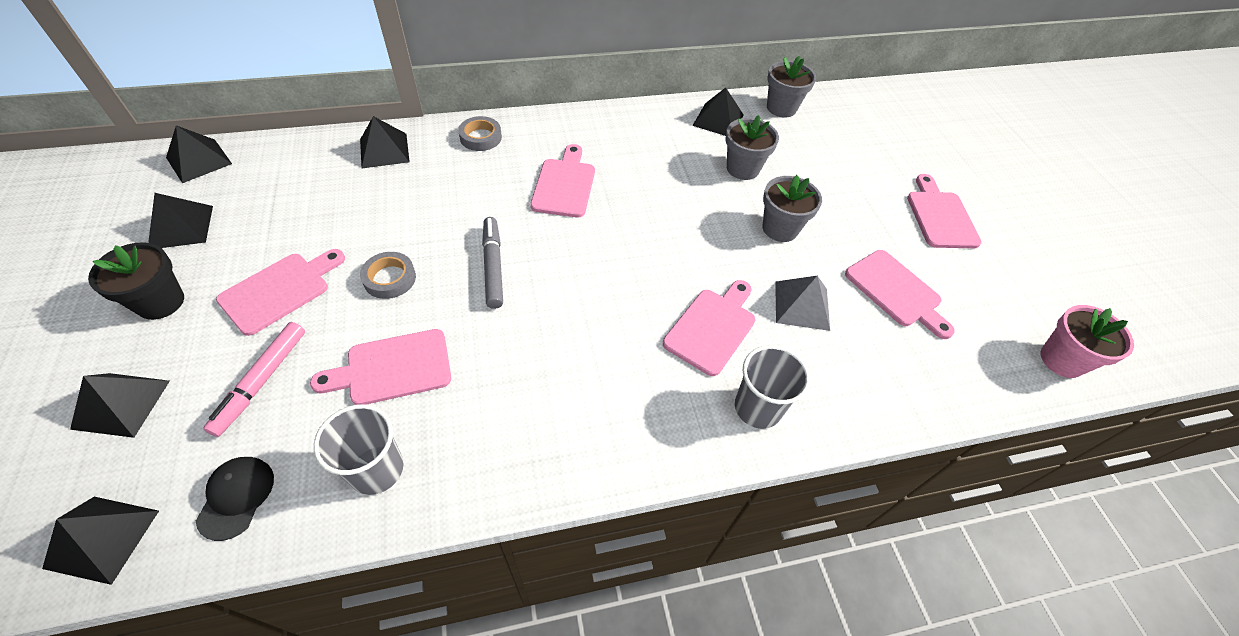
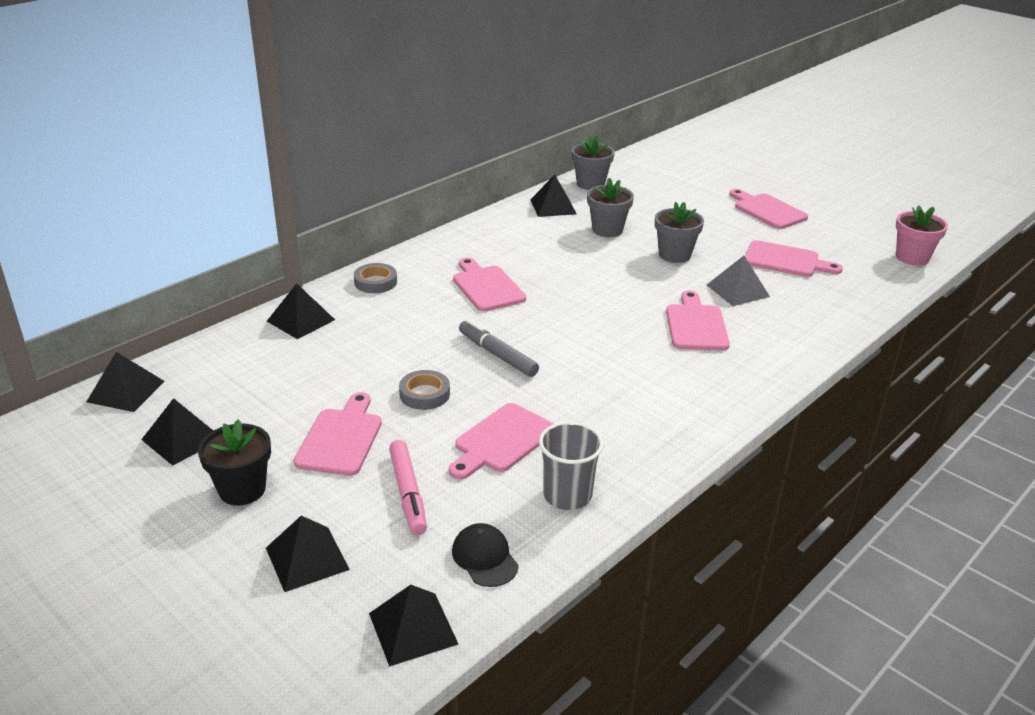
camera: 30 degrees left, 20 degrees down
grey cup [735,345,810,429] -> none

